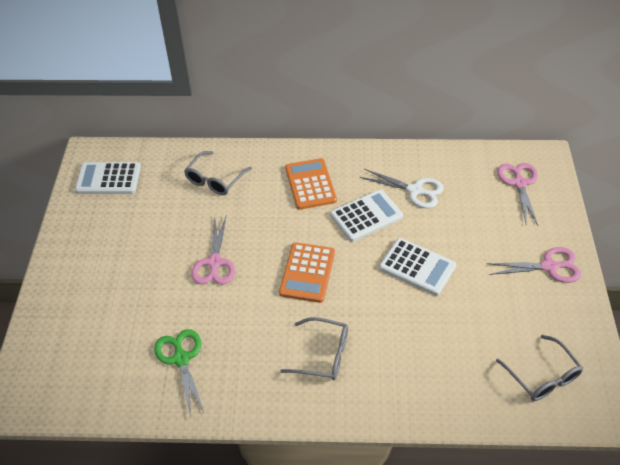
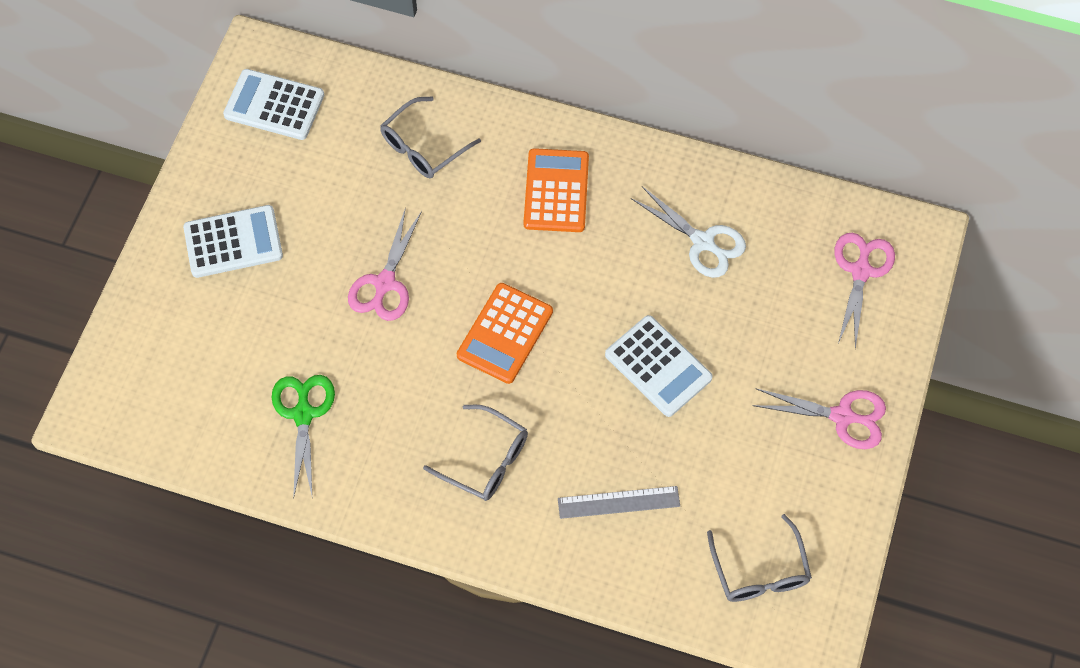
camera: 15 degrees right, 15 degrees up
white calculator [330,190,403,242] -> white calculator moved to [183,205,283,278]
none -> grey ruler [558,486,680,519]

